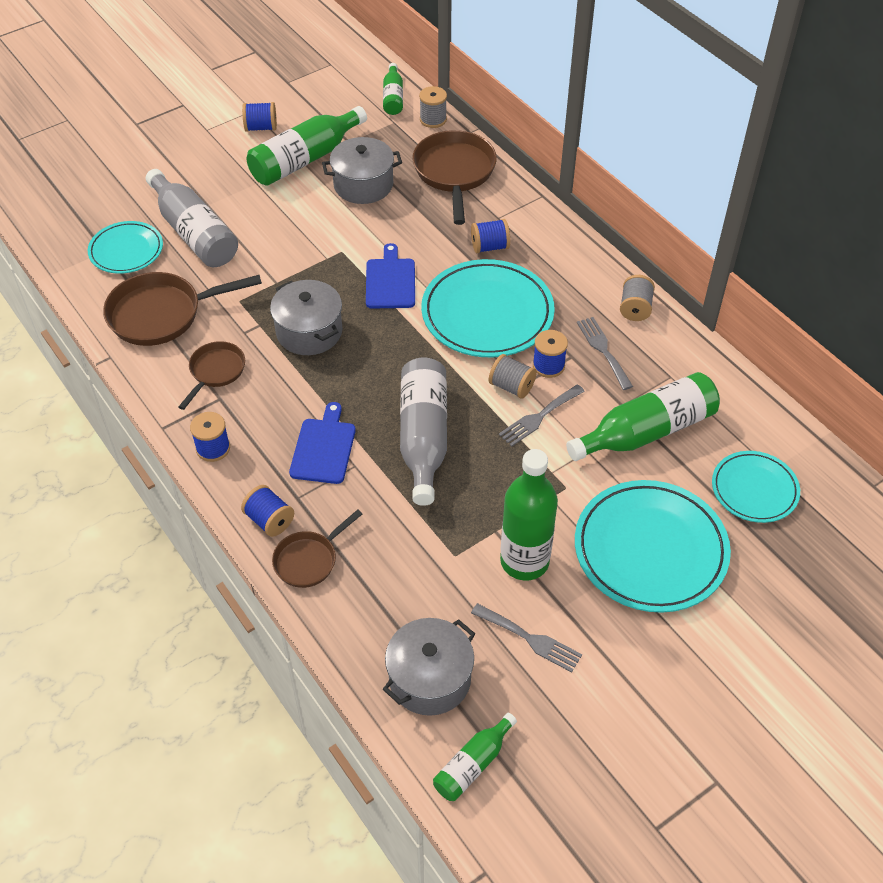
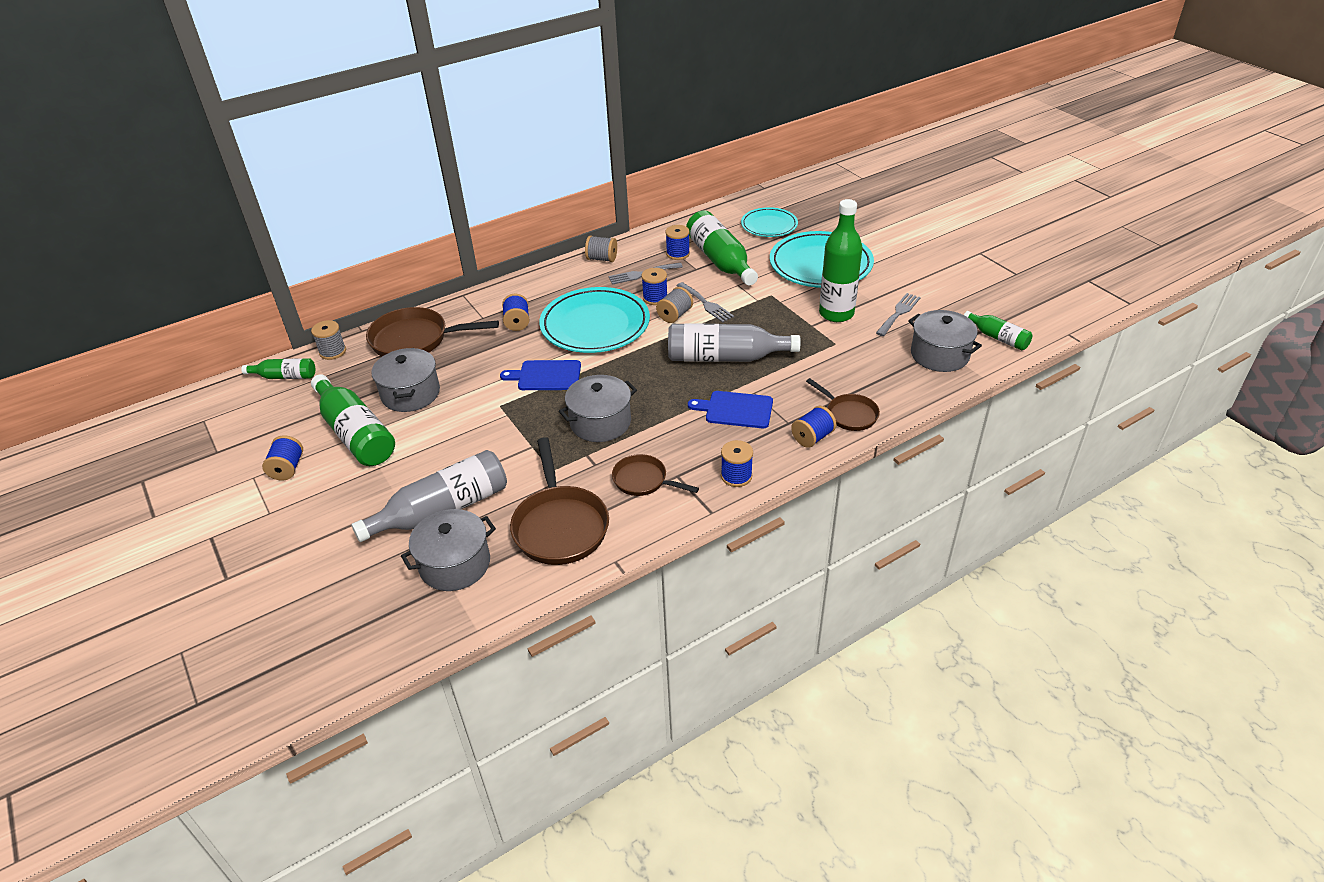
camera: 85 degrees left, 10 degrees down
turquoise plate [88,221,163,274] -> grey pot [401,509,496,591]
none -> blue spool [665,225,690,260]

